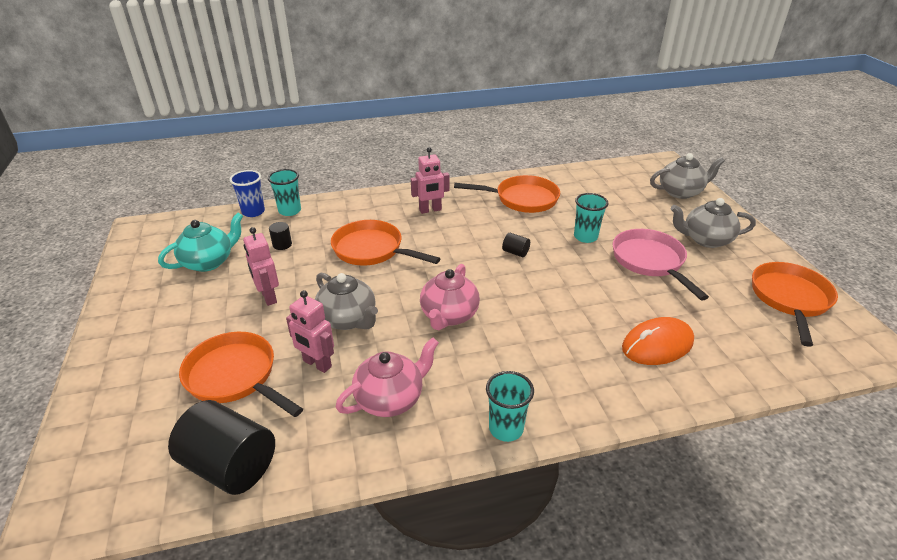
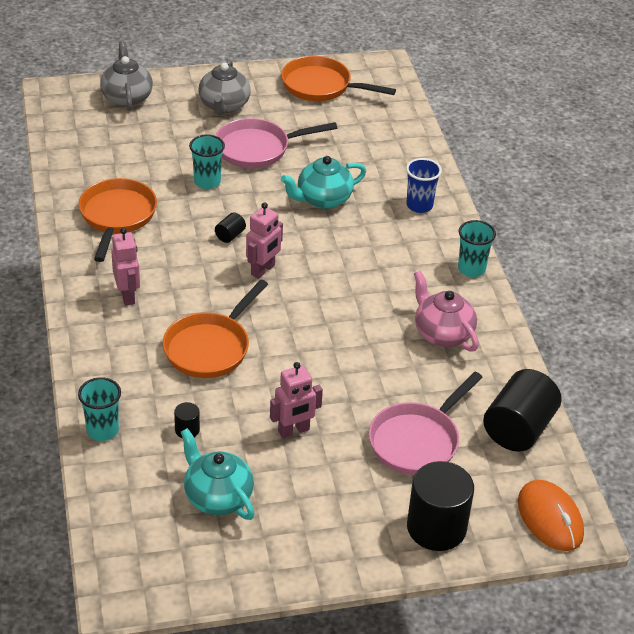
camera: 90 degrees left, 5 degrees up
orange pan [179,332,303,417] -> pink pan [369,372,483,475]
blue cup [230,170,265,217] -> blue cup moved to [406,158,442,213]
pink robot [286,290,334,373] -> pink robot moved to [246,202,283,279]
grey teapot [315,273,378,330] -> none
pink teapot [420,264,480,330] -> none
orange mouse [622,317,694,365] -> orange mouse moved to [518,480,584,551]
none -> turquoise teapot [281,156,366,209]
none -> black cylinder [407,461,474,551]

